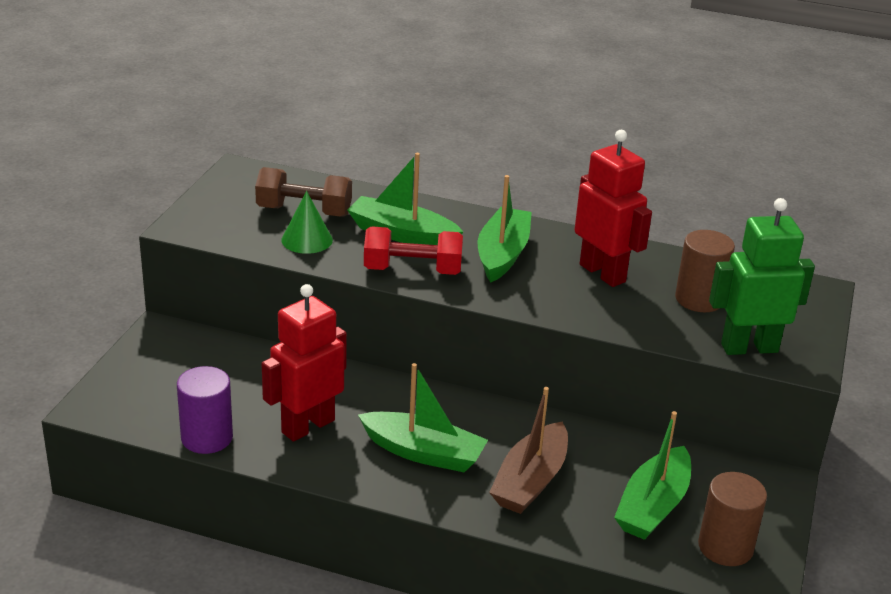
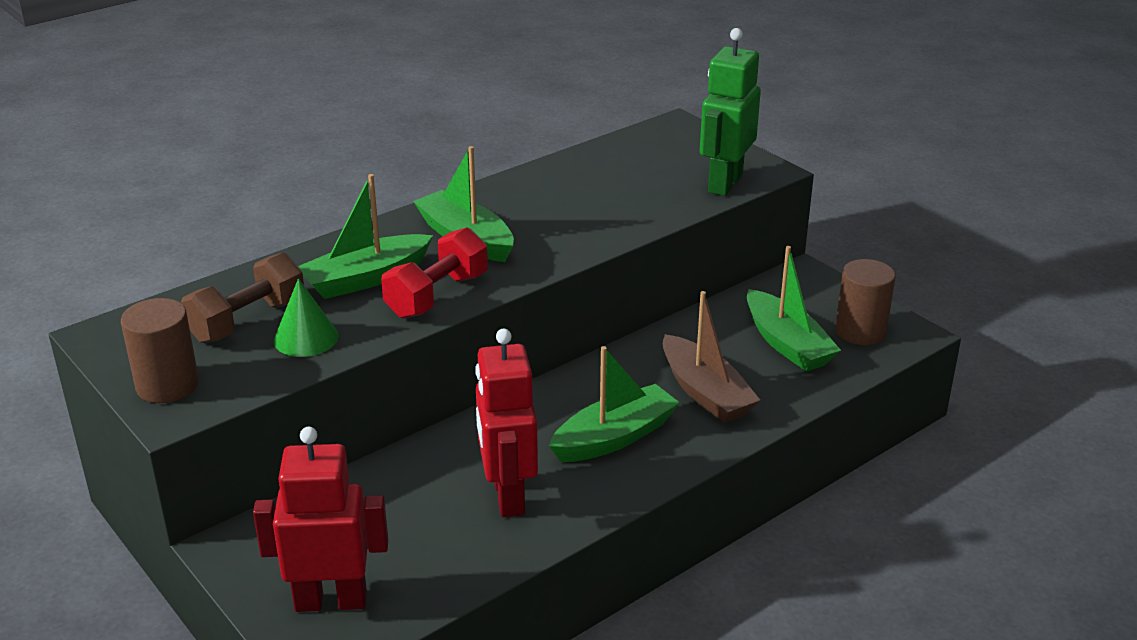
camera: 55 degrees left, 0 degrees up
purple cylinder [177,366,233,454] -> none
red robot [574,130,652,287] -> red robot moved to [253,427,388,612]
brown cylinder [675,230,735,312] -> brown cylinder moved to [121,298,199,403]

